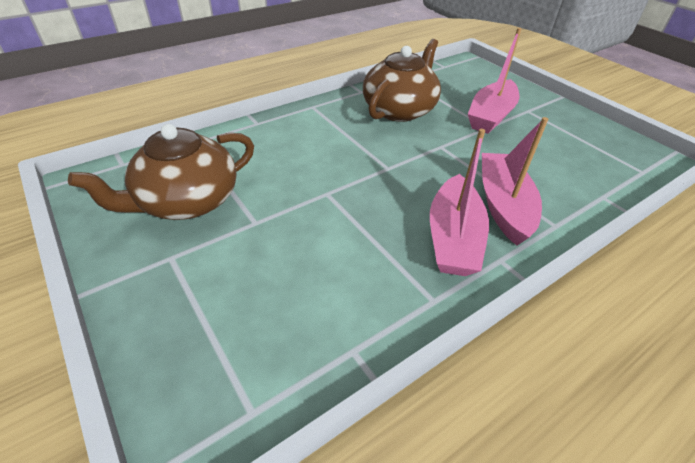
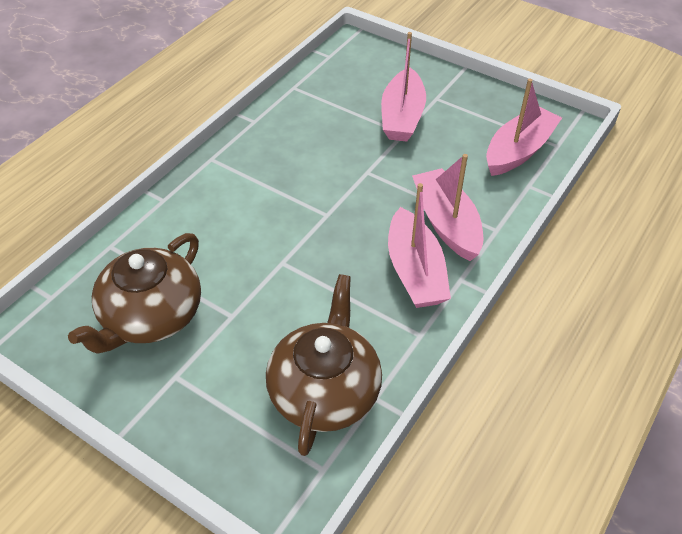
camera: 20 degrees left, 5 degrees up
brown teapot [363,39,441,122] -> brown teapot moved to [266,274,382,456]
none -> pink boat [486,79,562,176]

